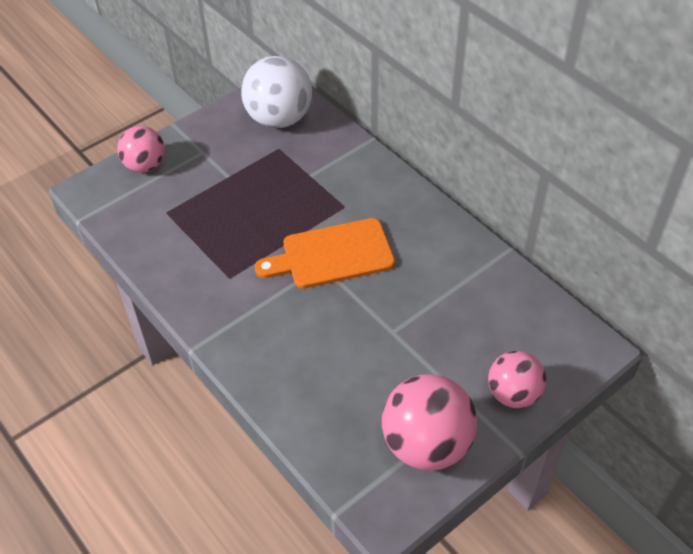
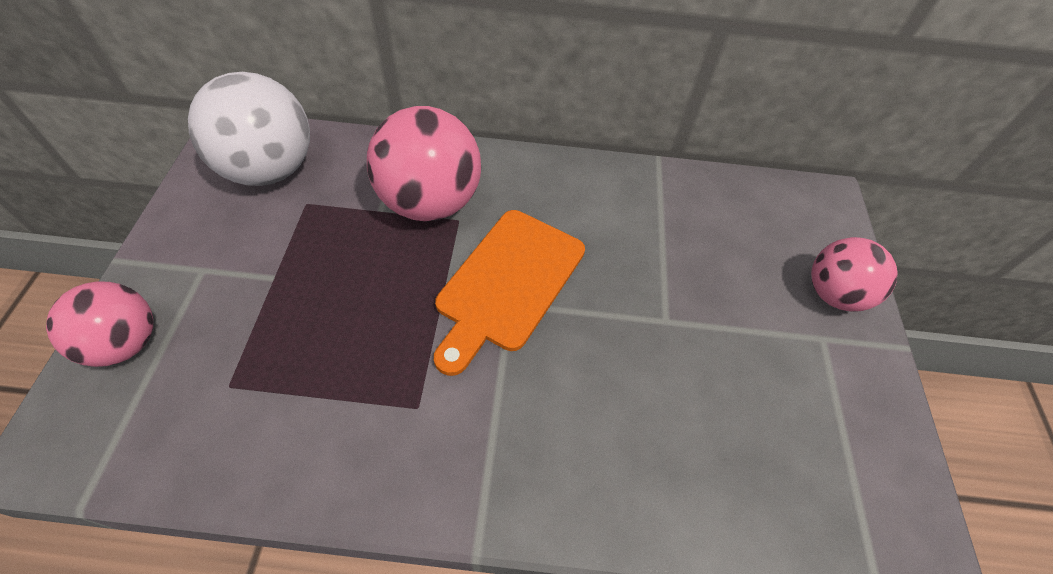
camera: 50 degrees left, 5 degrees up
pink ball [382,374,477,471] -> pink ball moved to [367,106,481,222]

